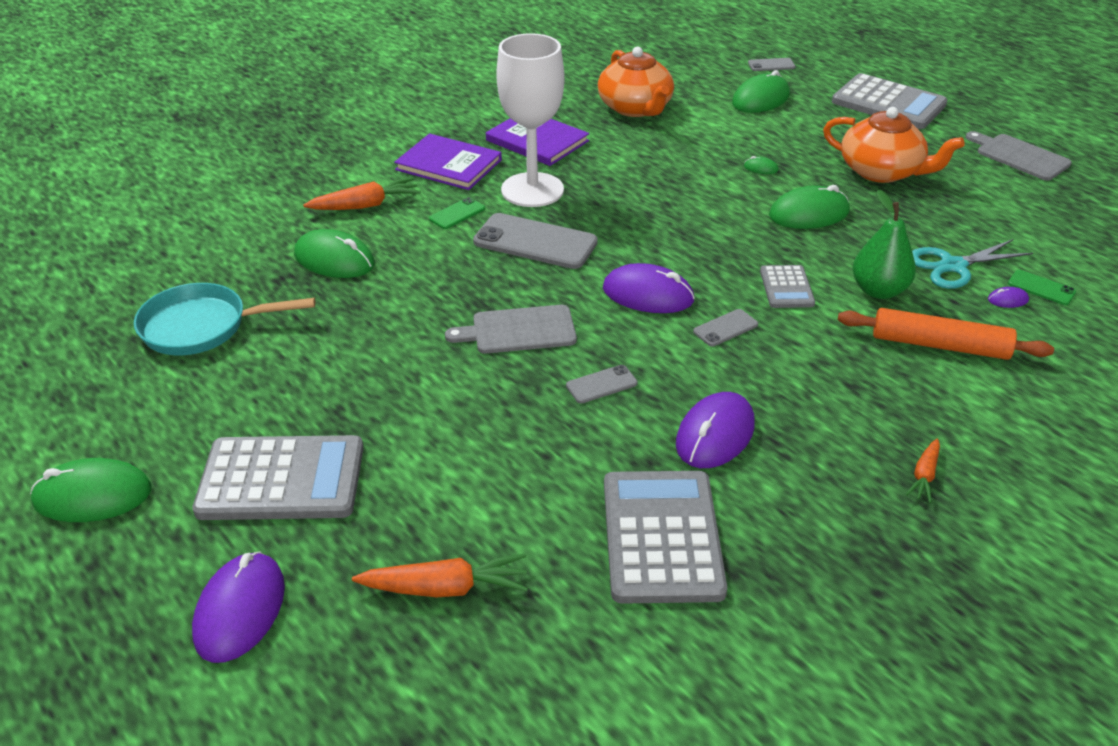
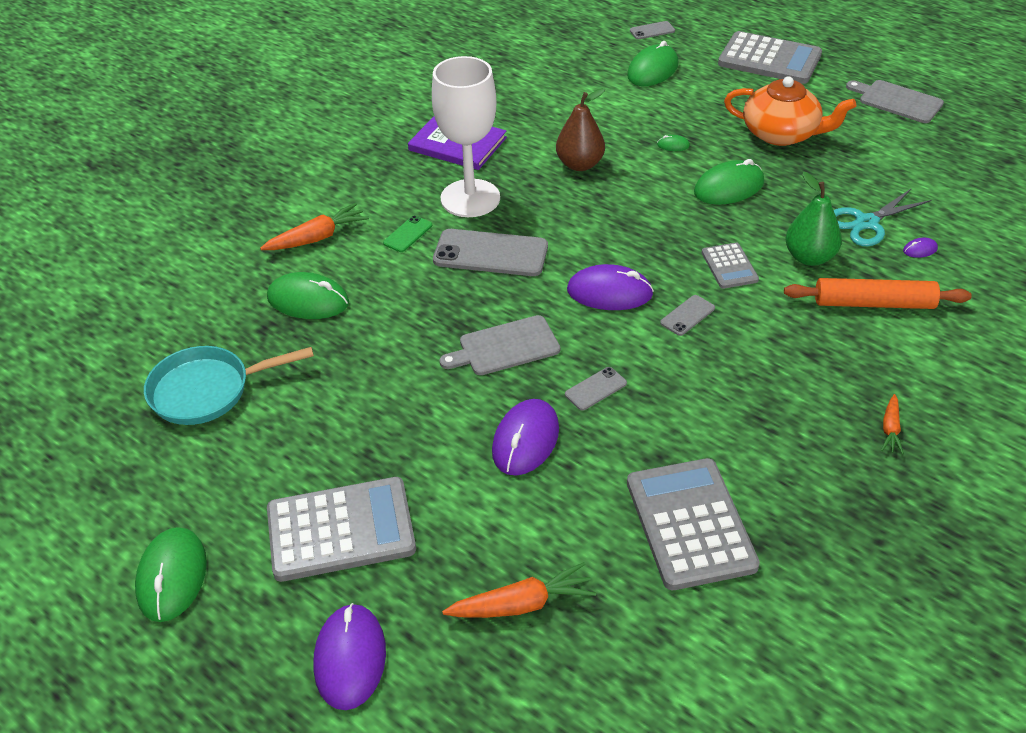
camera: 10 degrees left, 5 degrees up
green mouse [30,458,152,522] -> green mouse turned 75 degrees counterclockwise [135,527,207,622]
purple book [394,133,502,190] -> none
orange teapot [598,47,674,117] -> none
purple mouse [676,392,755,468] -> purple mouse moved to [492,399,559,475]
green phone [1008,270,1076,305] -> none
none -> brown pear [556,88,605,171]

